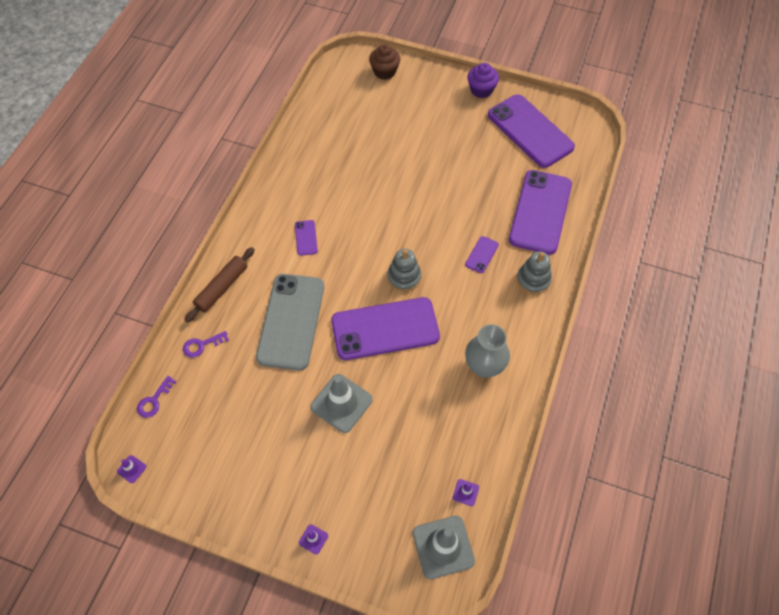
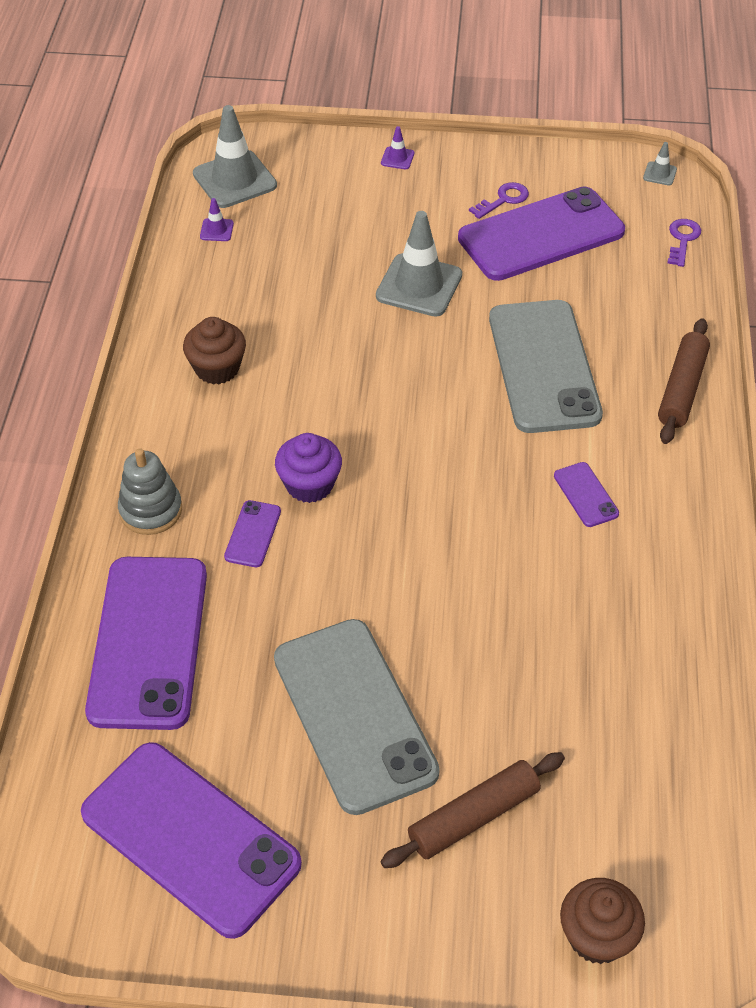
camera: 165 degrees right, 10 degrees down
purple traffic cone [117,455,146,483] -> grey traffic cone [643,142,677,185]
purple key [183,331,229,358] -> purple key moved to [469,182,529,219]
purple phone [331,297,440,360] -> purple phone moved to [458,186,625,281]
grey stacking toy [387,249,421,292] -> none
grey vase [465,324,510,378] -> brown cupcake [183,317,246,385]
purple cupcake [467,63,499,98] -> purple cupcake moved to [275,433,342,503]
none -> grey phone [274,619,440,815]
none -> brown rolling pin [380,752,565,868]

